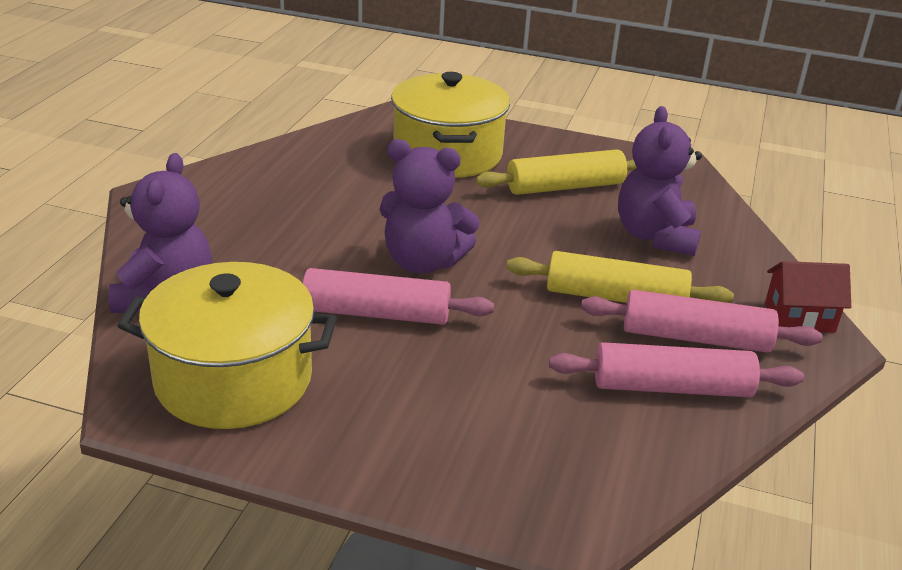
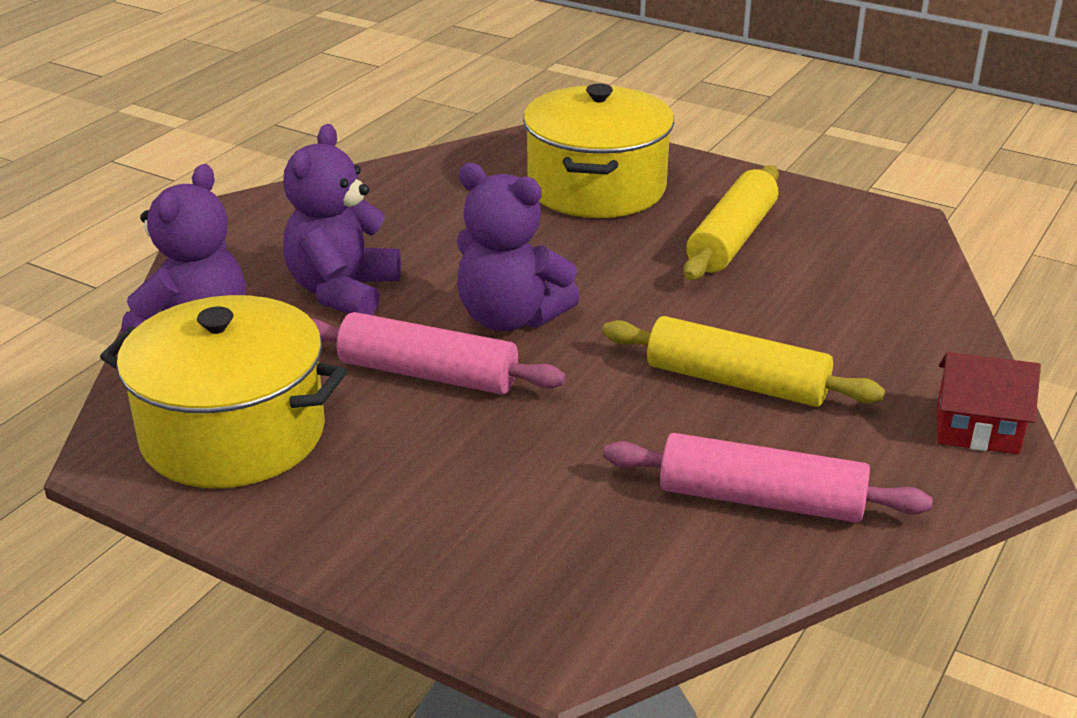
camera: 15 degrees right, 0 degrees up
yellow rolling pin [476,149,637,195] -> yellow rolling pin turned 60 degrees counterclockwise [684,165,779,280]
pink rolling pin [581,290,822,353] -> none
purple teddy bear [618,106,702,256] -> purple teddy bear moved to [283,124,401,315]

